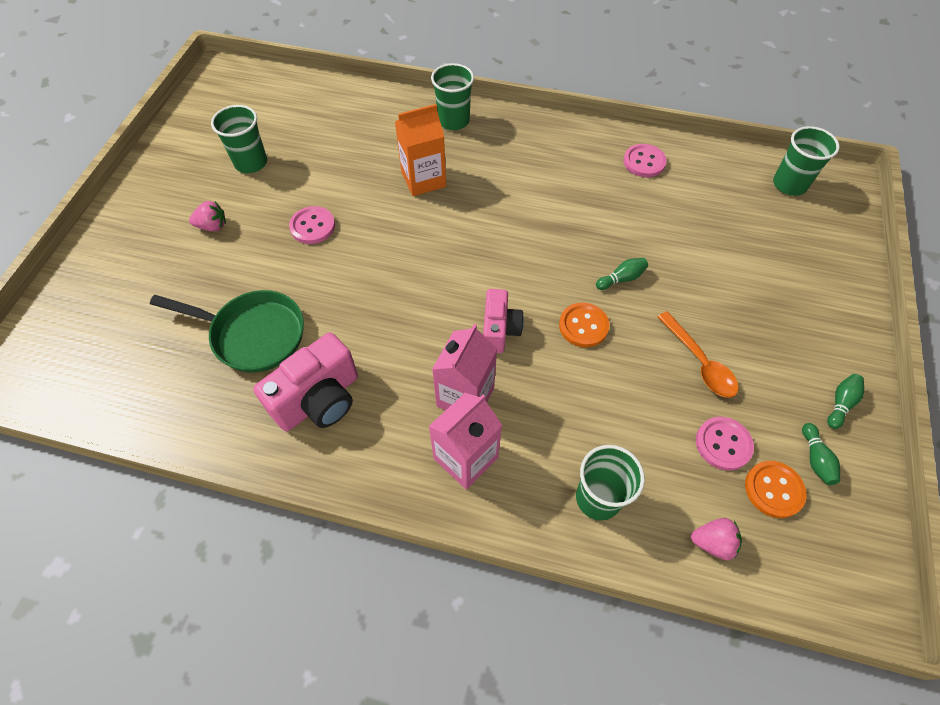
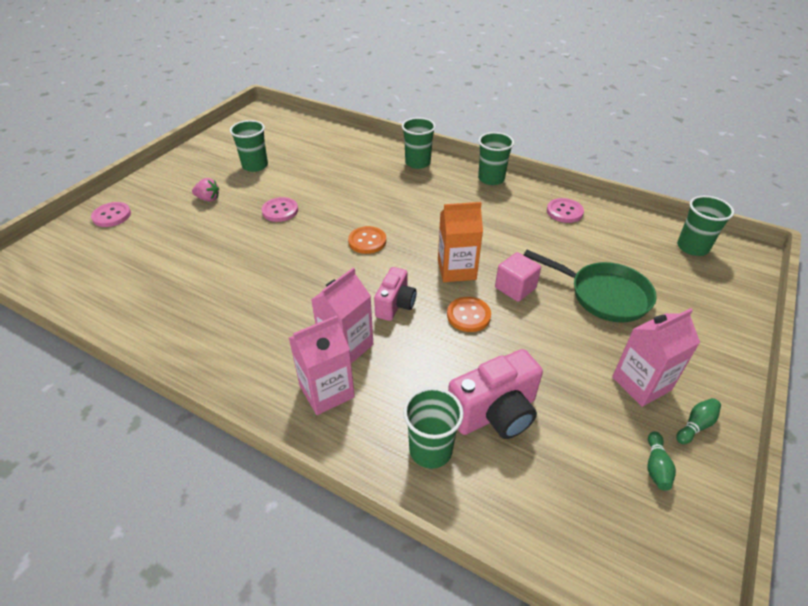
camera: 15 degrees right, 15 degrees down
green pan [150,290,304,373] -> green pan moved to [524,250,657,323]
pink camera [253,332,358,431] -> pink camera moved to [448,349,543,439]
orange carton [395,104,446,196] -> orange carton moved to [438,202,483,282]
green bowling pin [596,258,648,290] -> pink cube [495,252,541,302]
orange spoon [658,311,739,398] -> none
pink strawberry [691,518,742,560] -> none
pink button [696,417,754,471] -> pink button moved to [91,202,131,227]
orange button [745,461,807,518] -> orange button moved to [348,226,386,254]
none -> green cup [478,132,514,185]
none -> pink carton [612,308,700,407]

